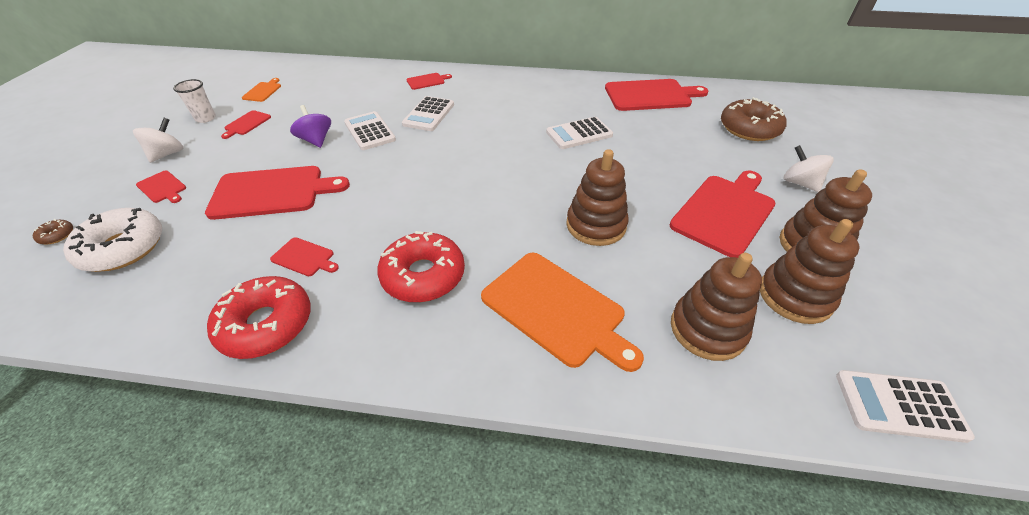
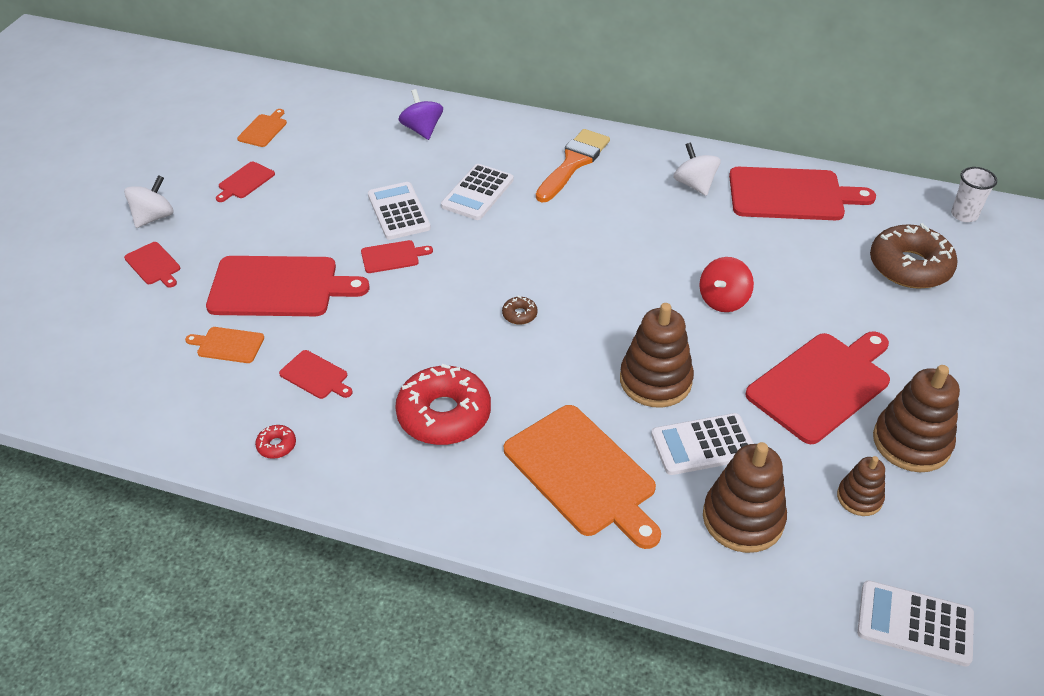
camera: 10 degrees right, 0 degrees up
brown donut [33,219,73,244] -> brown donut moved to [502,296,538,325]
white donut [63,208,162,272] -> none
white cup [173,79,216,123] -> white cup moved to [951,167,997,222]
red donut [207,276,311,359] -> red donut [255,425,296,459], size x0.41
purple spinning top [290,105,331,148] -> purple spinning top moved to [399,89,443,140]
red cutting board [406,73,452,90] -> red cutting board moved to [361,240,433,273]
white calculator [546,117,613,149] -> white calculator moved to [651,413,754,475]
brown stacking toy [760,219,860,324] -> brown stacking toy [837,456,885,516], size x0.56
white spinning top [784,145,834,192] -> white spinning top moved to [673,142,721,196]
none -> orange cutting board [185,327,264,363]
none -> orange brush [536,129,610,202]
none -> red spinning top [699,257,754,312]

